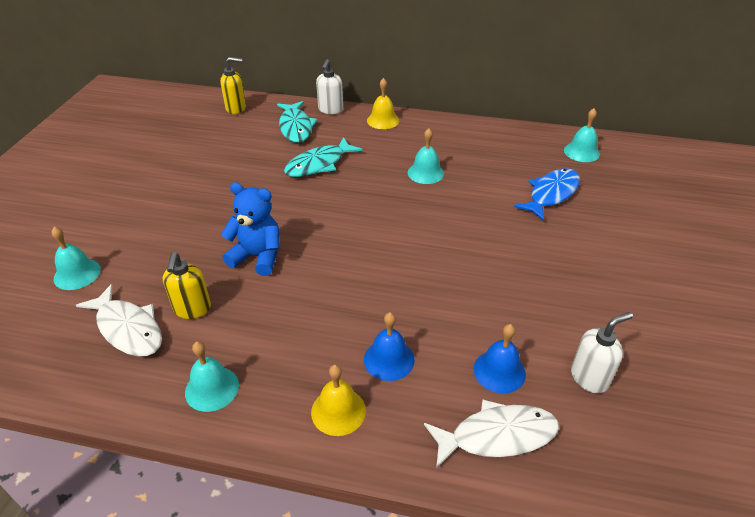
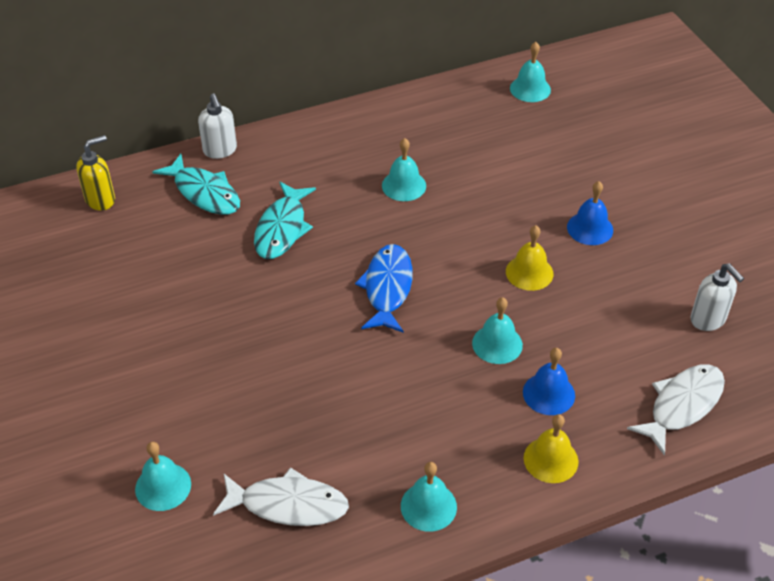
camera: 35 degrees left, 5 degrees up
yellow soap dispenser [163,252,211,319] -> none
blue teddy bear [221,182,280,276] -> none
yellow bell [367,78,399,129] -> yellow bell moved to [506,225,554,291]
blue bell [474,324,526,393] -> blue bell moved to [567,181,613,245]
blue fish [514,168,580,221] -> blue fish moved to [355,244,413,332]
white soap dispenser [571,312,633,393] -> white soap dispenser turned 120 degrees clockwise [691,263,744,331]
none -> turquoise bell [472,297,523,364]

